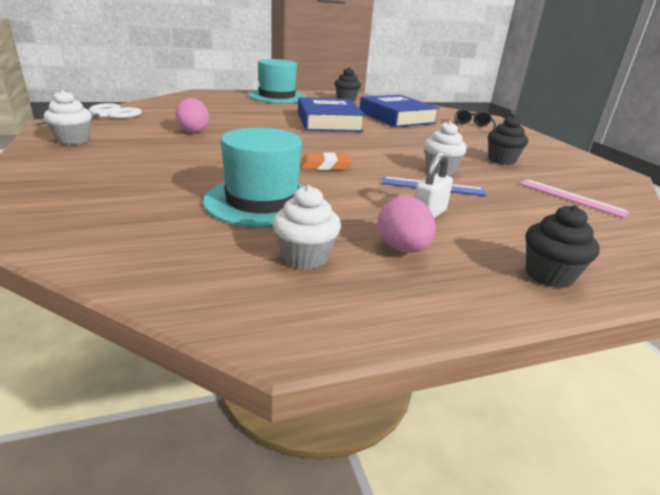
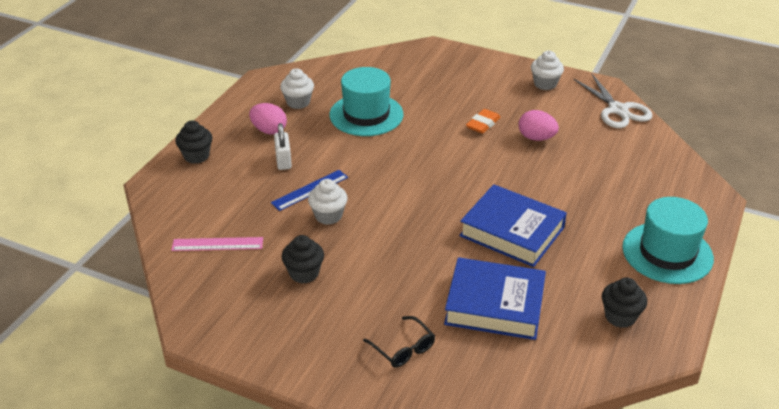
camera: 135 degrees right, 10 degrees up
orange eraser [300,152,353,170] -> orange eraser moved to [466,109,501,134]

